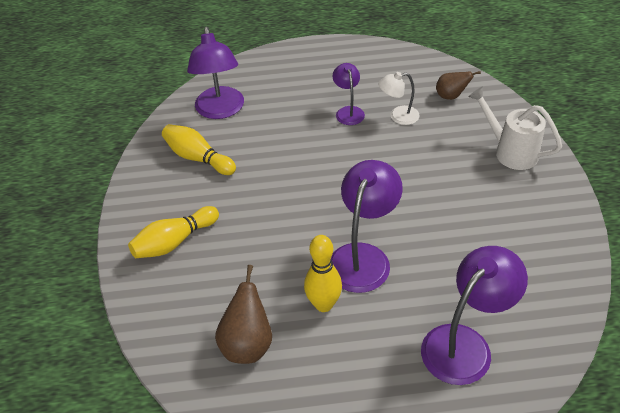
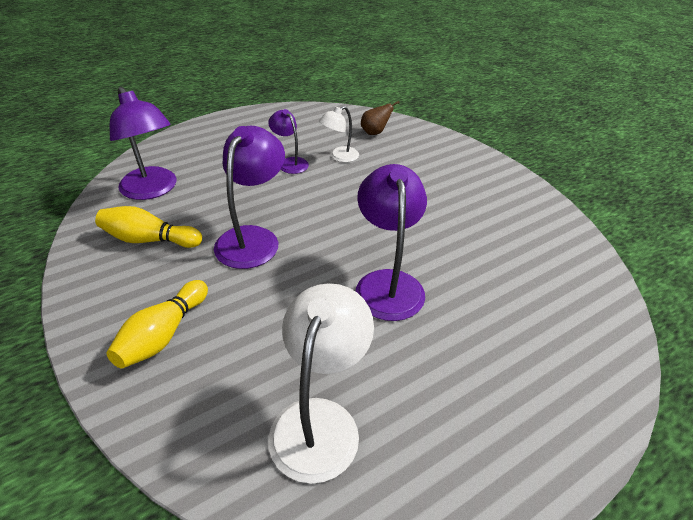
camera: 30 degrees left, 5 degrees down
brown pear [215,265,272,364] -> white lamp [268,283,374,484]
yellow bowling pin [304,235,342,312] -> none
purple lamp [421,246,528,385] -> purple lamp moved to [214,126,285,269]
white watering can [469,86,562,170] -> none

